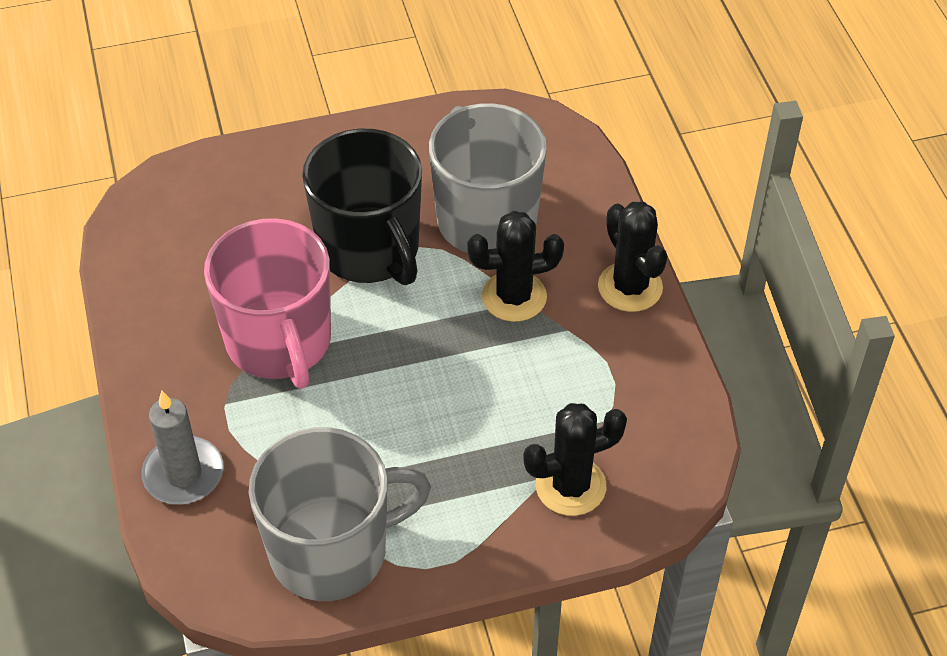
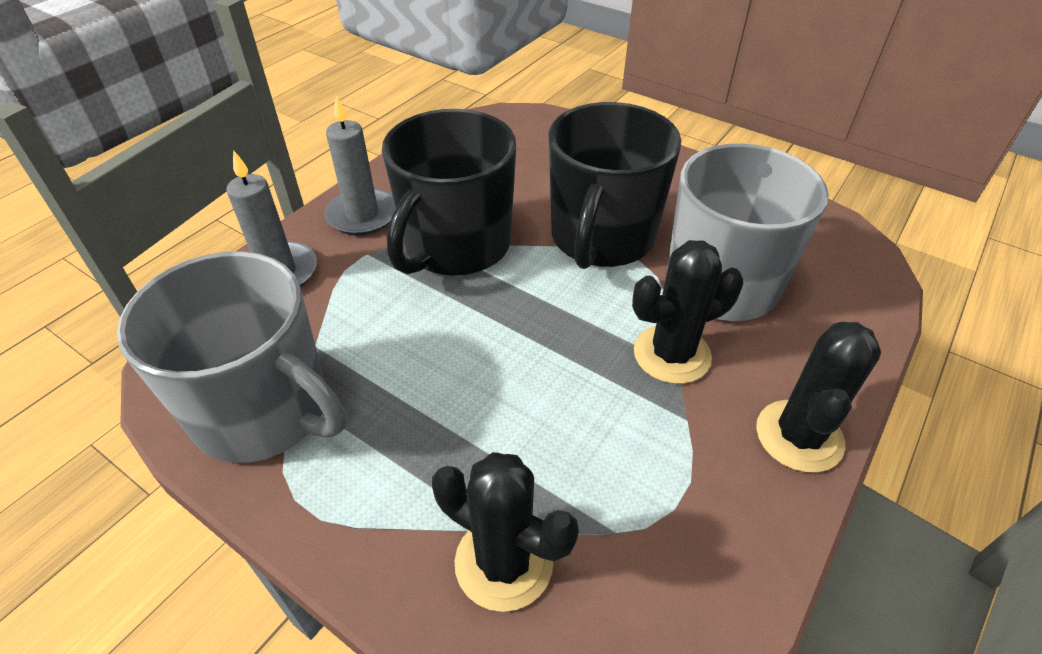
camera: 50 degrees right, 5 degrees down
pink mug [204,218,331,388] -> black mug [382,109,516,276]
black cactus [467,211,564,322] -> black cactus turned 60 degrees counterclockwise [632,240,743,384]
none -> grey candle [324,95,396,235]

